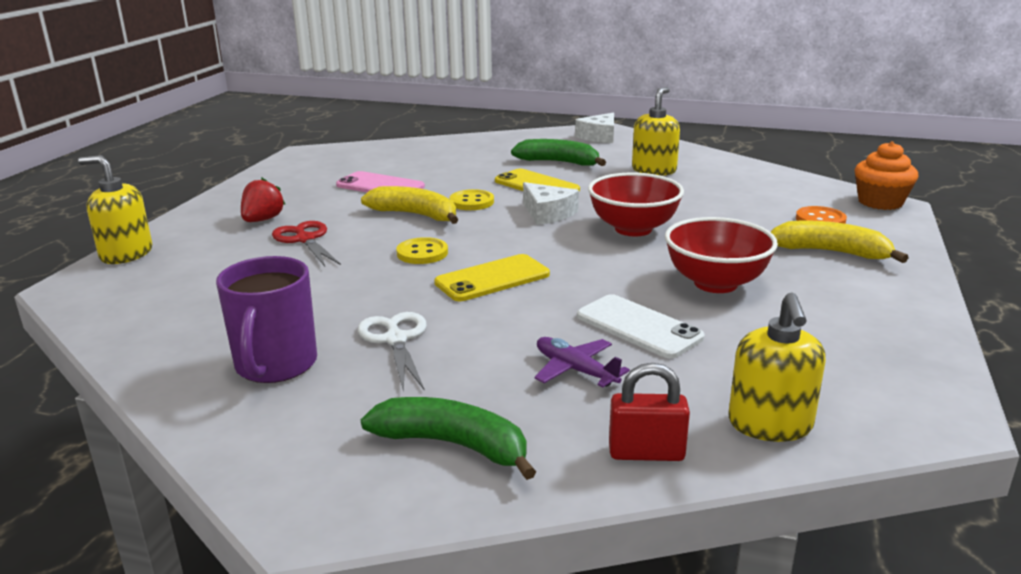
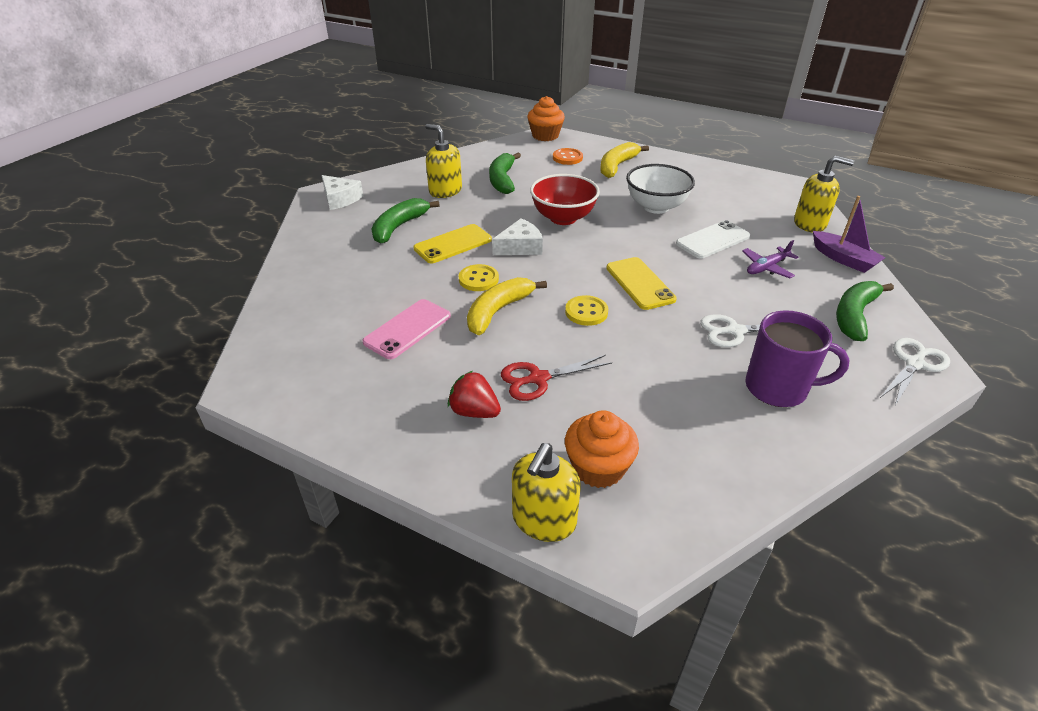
camera: 80 degrees left, 15 degrees up
red padlock [609,363,690,461] -> purple boat [813,196,886,273]
red bowl [665,217,778,293] -> white bowl [626,164,695,214]
none -> green banana [489,153,521,194]
none -> orange cupcake [565,410,639,488]
none -> white scissors [880,338,950,405]

